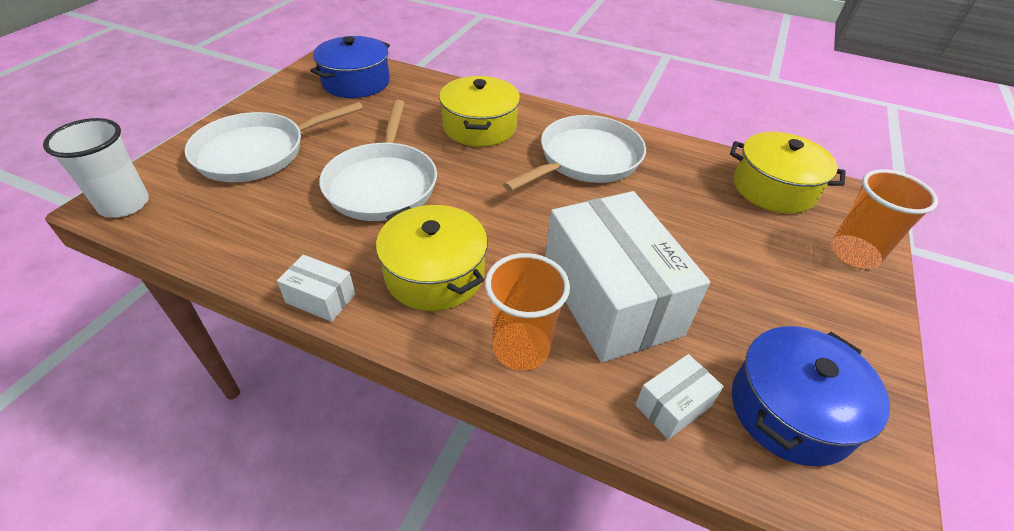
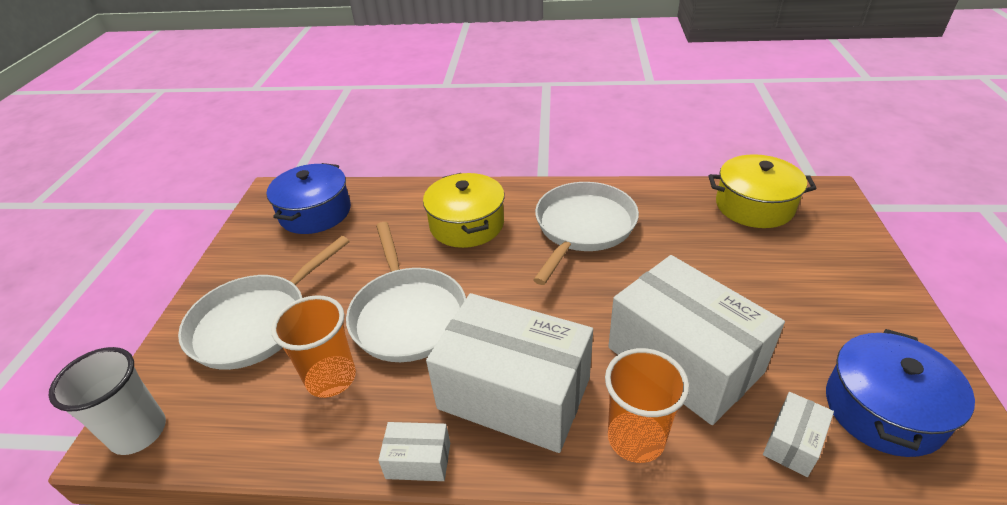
camera: 15 degrees left, 5 degrees down
yellow pot [376,205,488,311] -> white box [426,293,593,453]
orange cup [831,169,938,269] -> orange cup moved to [271,295,356,398]

